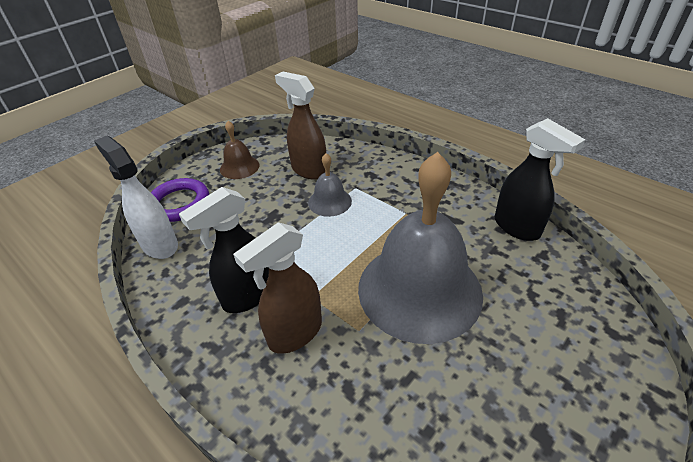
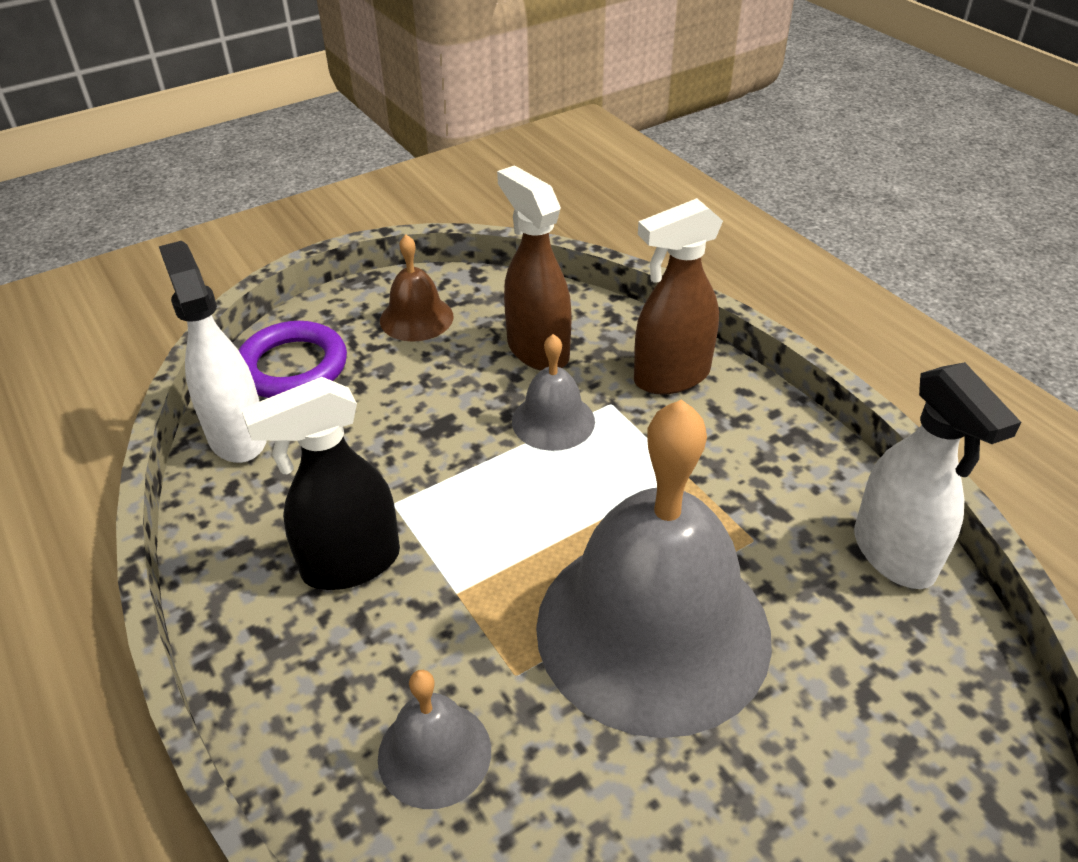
camera: 15 degrees right, 0 degrees up
brown spray bottle [233,222,322,354] -> brown spray bottle moved to [634,198,723,395]
black spray bottle [495,118,585,241] -> white spray bottle [854,362,1021,589]
none -> grey bell [378,670,491,809]

